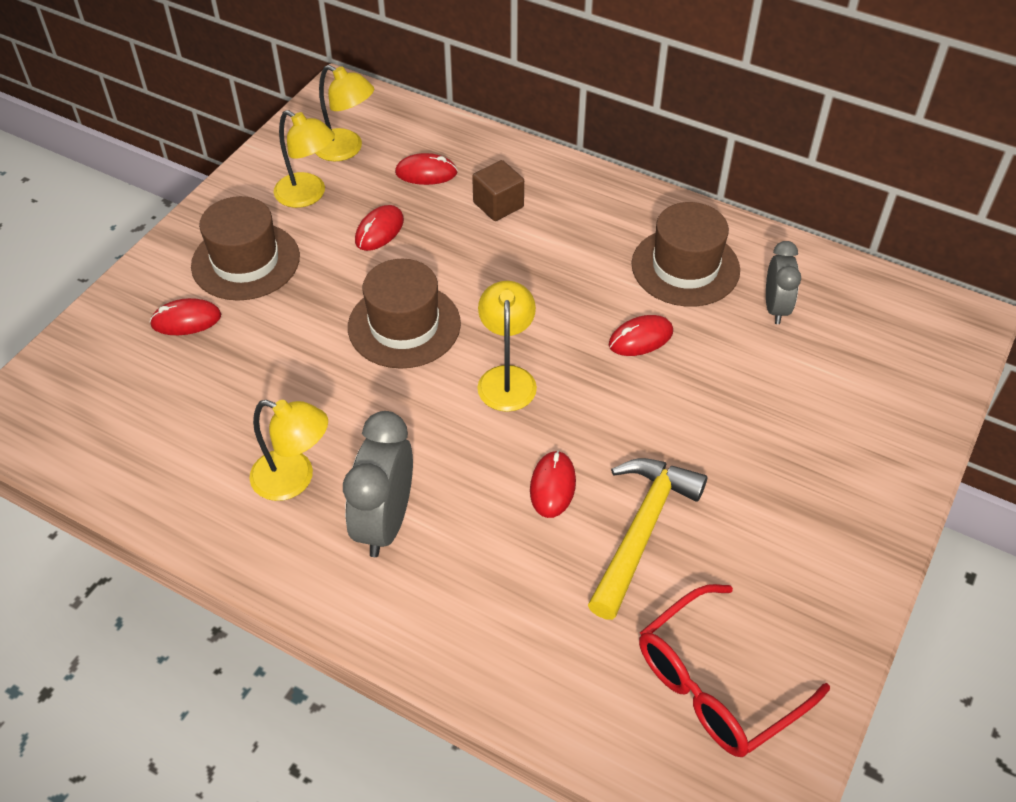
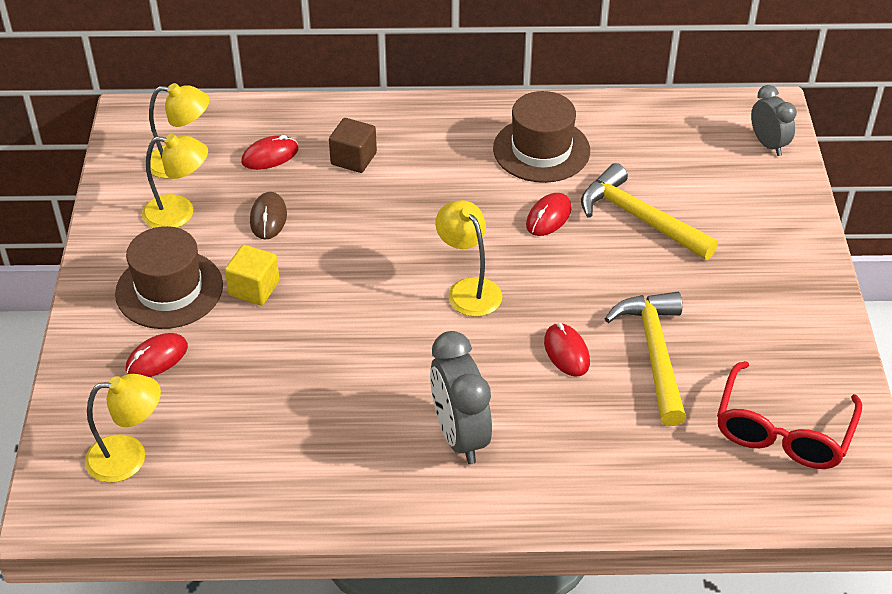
camera: 30 degrees left, 5 degrees down
yellow lamp [250,400,328,501] -> yellow lamp moved to [85,374,161,483]
brown hat [348,259,461,369] -> none
red mouse [355,205,404,251] -> brown mouse [250,192,287,240]
grey clock [766,241,801,324] -> grey clock moved to [751,85,797,156]
none -> yellow cube [225,245,280,305]
none -> yellow hammer [581,163,718,260]

